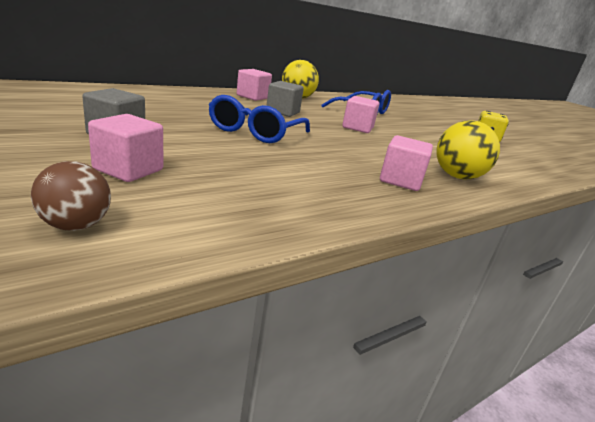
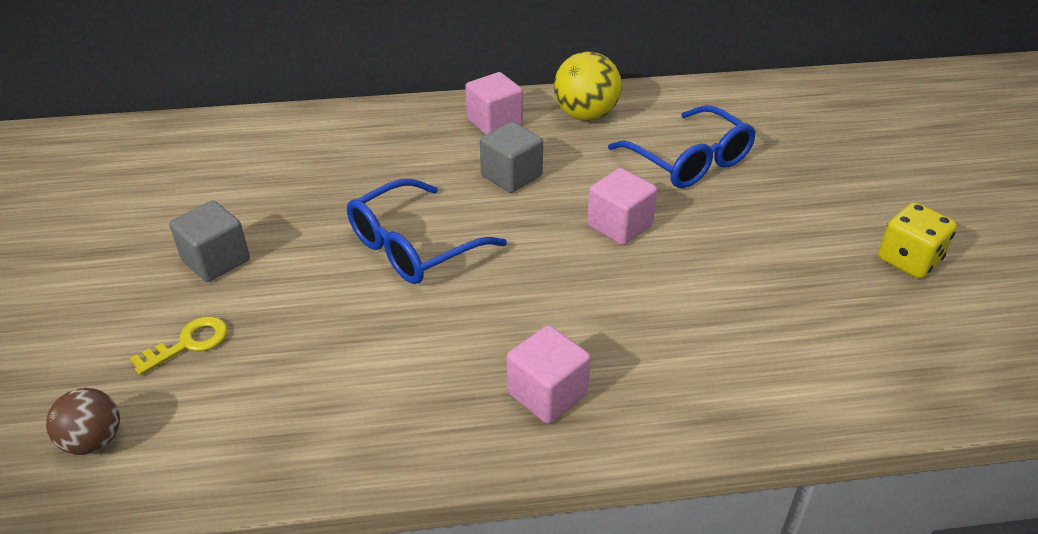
camera: 30 degrees right, 15 degrees up
pink cube [88,114,163,182] -> yellow key [130,316,228,375]
yellow ball [436,120,500,179] -> none

